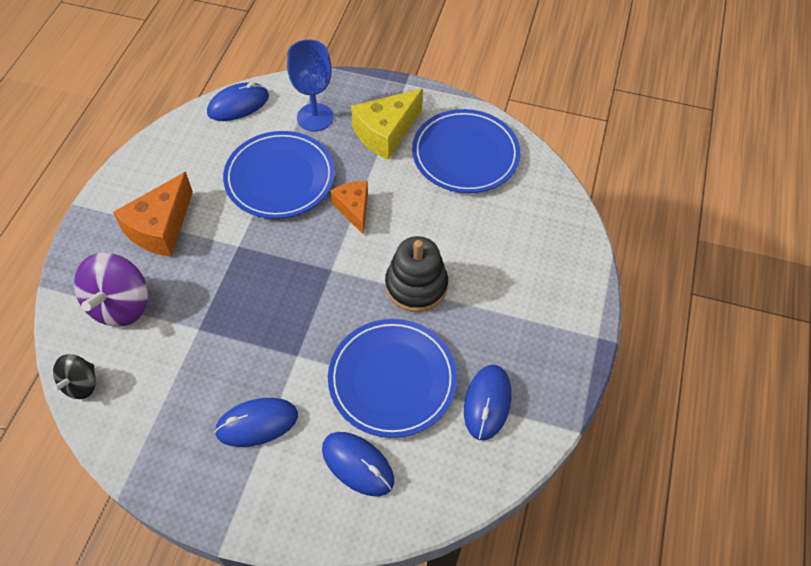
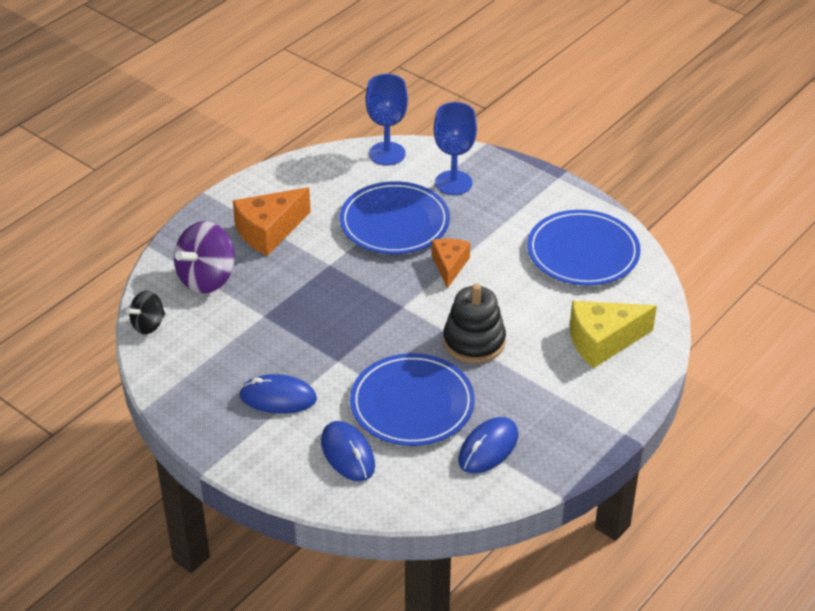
camera: 25 degrees right, 15 degrees down
blue mouse [207,82,269,121] -> blue goblet [366,74,408,165]
yellow cheese [351,89,423,160] -> yellow cheese moved to [570,301,657,368]

